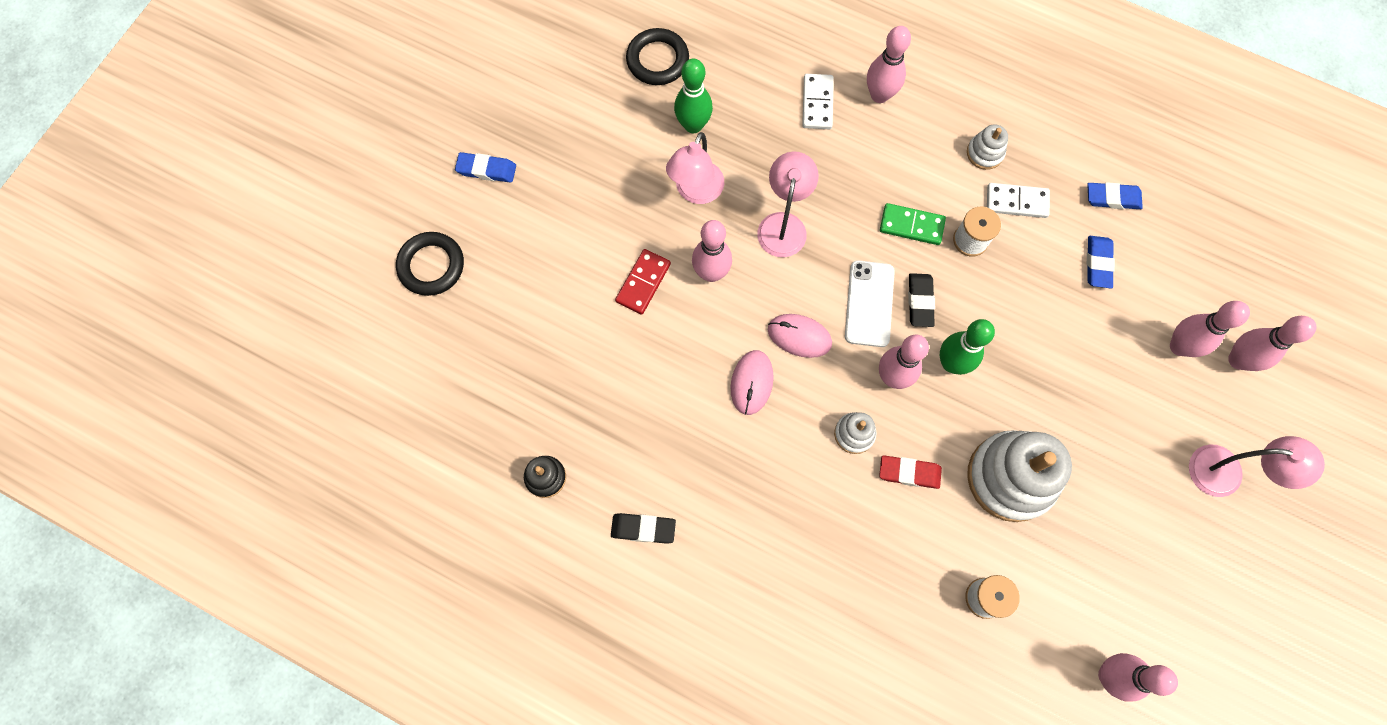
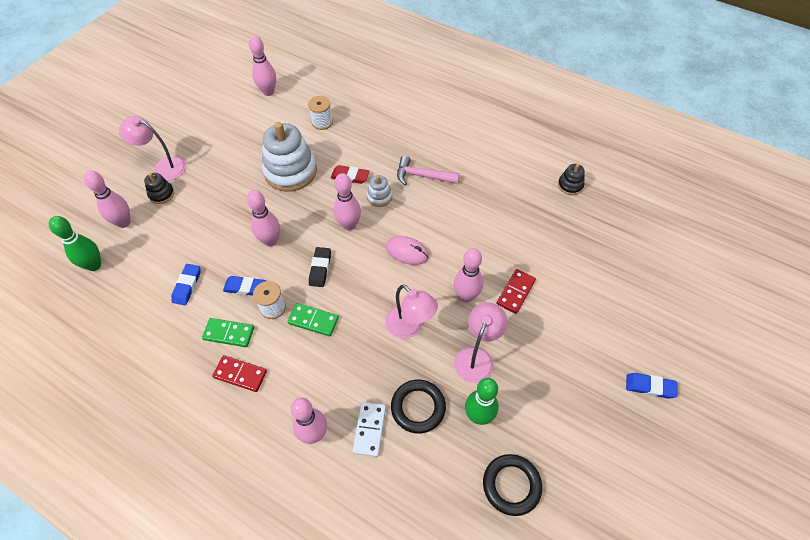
camera: 175 degrees left, 15 degrees down
black ring [396,232,464,296] -> black ring moved to [391,380,446,434]
black eraser [611,513,676,543] -> none
pink mouse [730,350,774,415] -> none
pink lamp [757,152,819,257] -> pink lamp turned 60 degrees counterclockwise [385,284,438,339]
white phone [845,260,895,347] -> none
green bowling pin [940,319,995,375] -> green bowling pin moved to [49,216,101,271]
white stacking toy [967,124,1008,170] -> red domino [212,355,267,392]
white domino [987,183,1050,218] -> green domino [202,318,254,347]
blue eraser [1087,182,1143,209] -> blue eraser moved to [223,276,266,296]
pink bowling pin [1170,301,1250,357] -> pink bowling pin moved to [247,190,280,247]
none -> black stacking toy [144,173,174,204]
none -> pink hammer [397,156,459,185]

